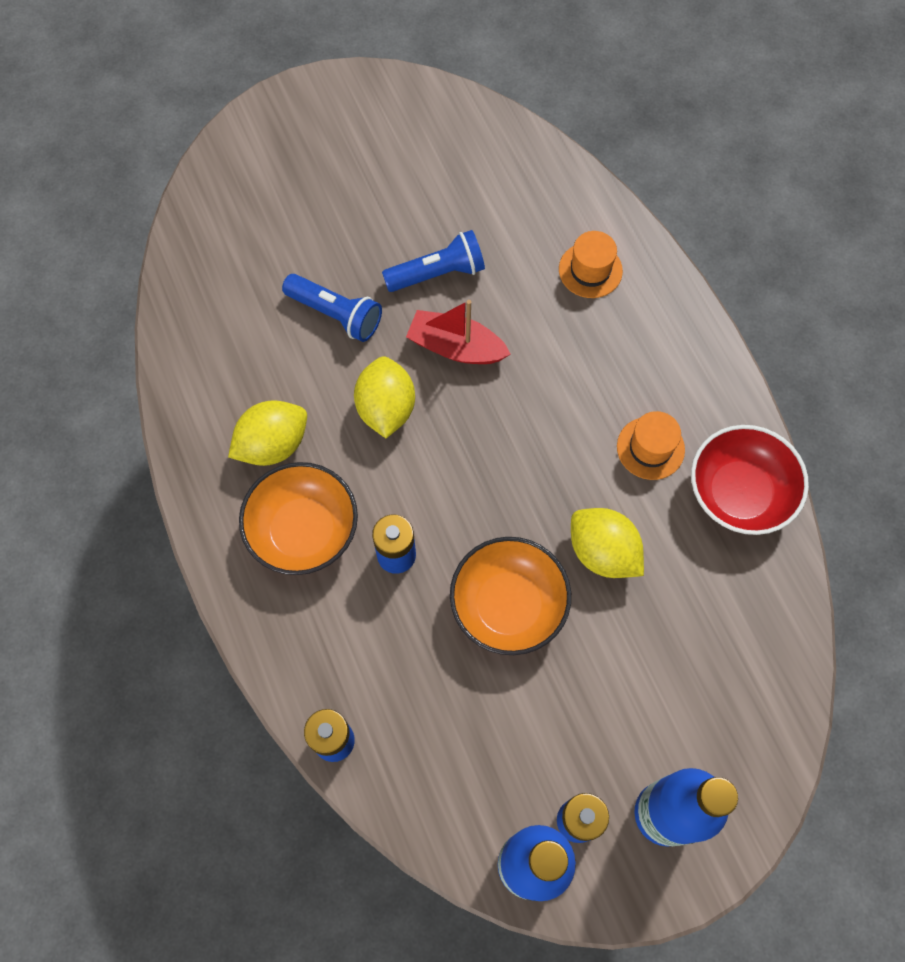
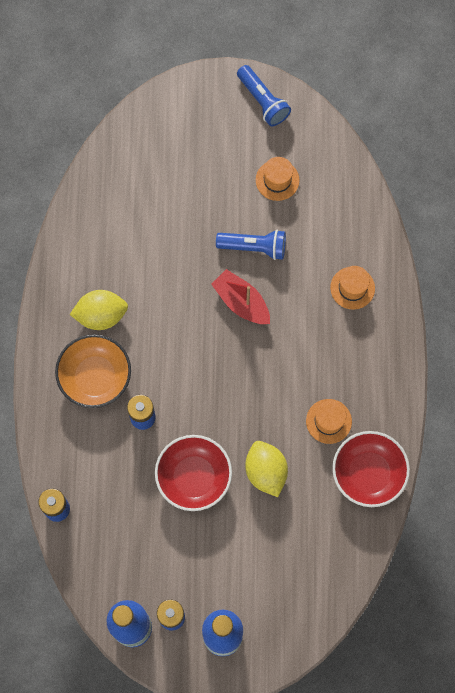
camera: 25 degrees right, 5 degrees up
blue flashlight [282,274,382,342] -> blue flashlight moved to [237,65,291,126]
yellow lemon [354,356,415,438] -> none
orange bowl [450,537,571,655] -> red bowl [155,435,232,511]
none -> orange hat [256,157,300,201]

